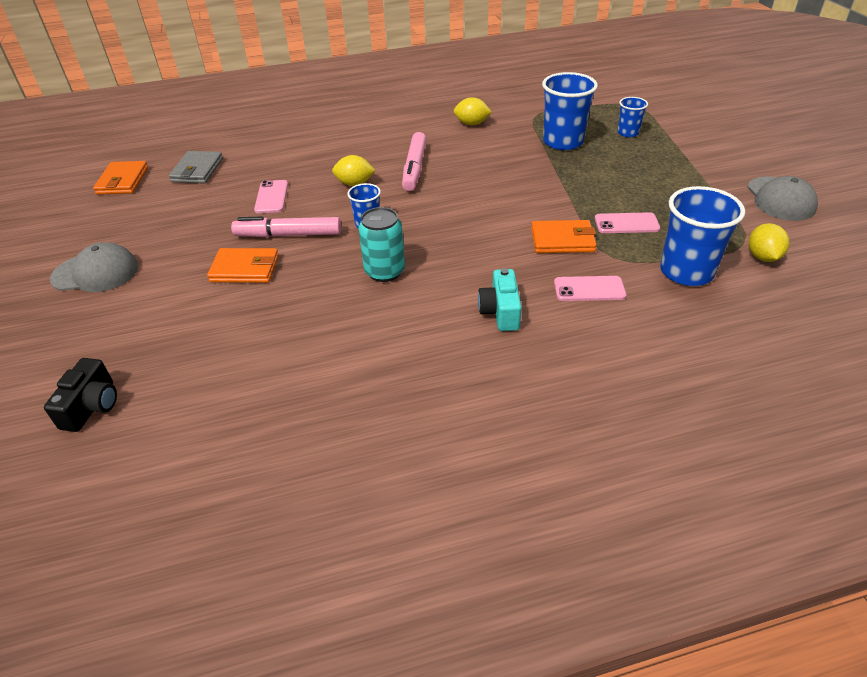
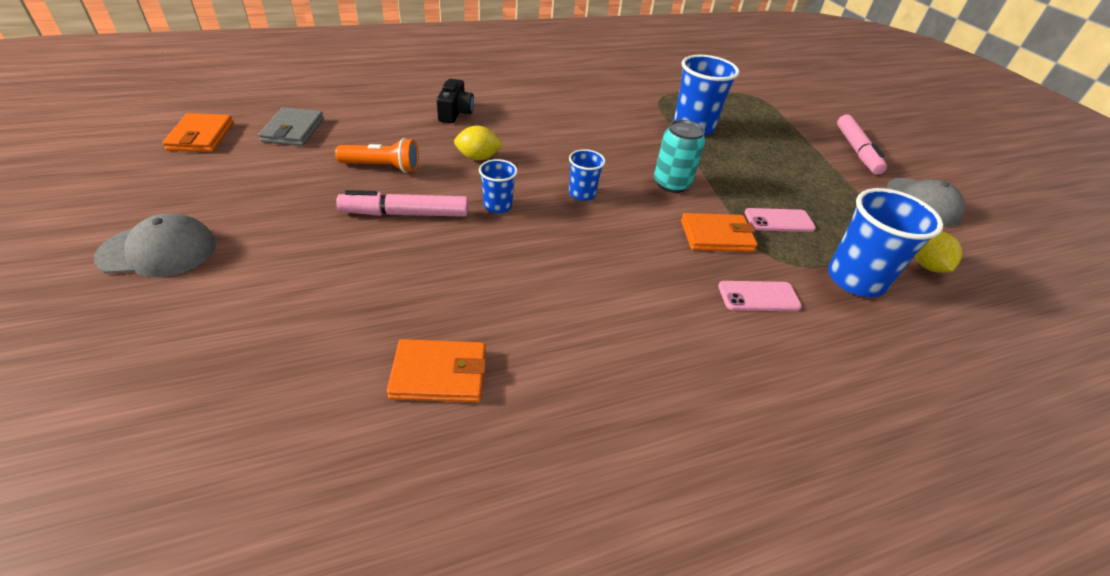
camera: 10 degrees left, 0 degrees up
black camera [44,358,117,432] -> black camera moved to [437,79,474,123]
orange wallet [207,248,279,283] -> orange wallet moved to [387,339,486,402]
pink phone [254,180,288,213] -> orange flashlight [335,138,419,173]
turquoise can [358,207,405,282] -> turquoise can moved to [654,120,705,193]
pink marker [402,132,426,191] -> pink marker moved to [837,114,887,175]
yellow lemon [454,97,492,125] -> none
turquoise camera [478,268,522,331] -> none
blue cup [618,97,648,137] -> blue cup moved to [569,149,605,201]

